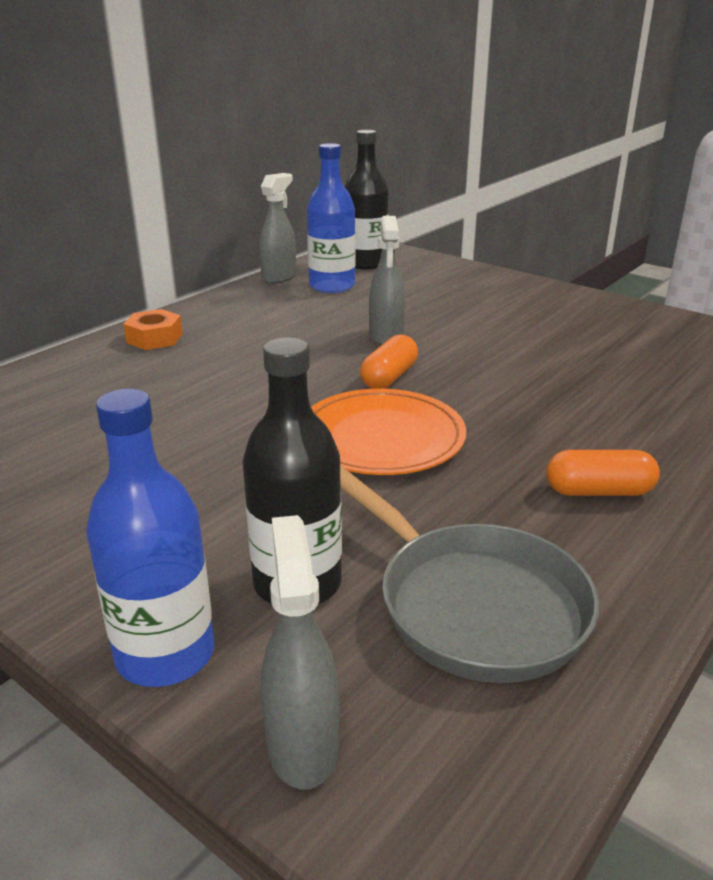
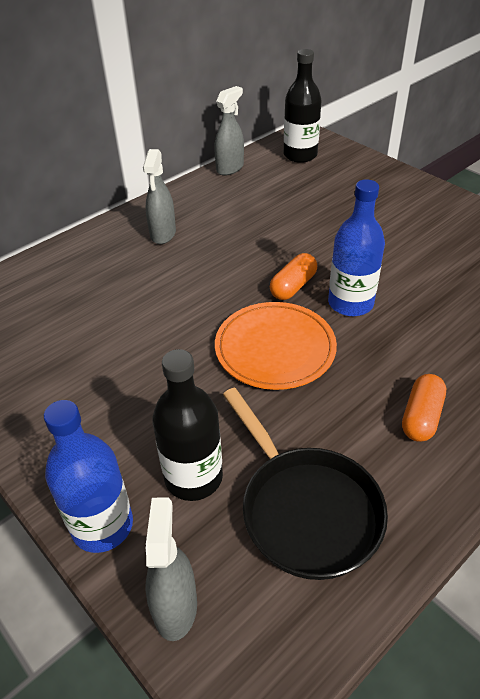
camera: 10 degrees right, 15 degrees up
orange nut [123,309,183,350] -> none
blue bottle [307,143,356,293] -> blue bottle moved to [328,179,385,316]
grey pan [340,465,599,683] -> black pan [223,388,388,580]
grey spray bottle [369,216,405,345] -> grey spray bottle moved to [143,149,176,244]
orange capsule [546,450,660,496] -> orange capsule turned 75 degrees counterclockwise [402,374,446,442]

